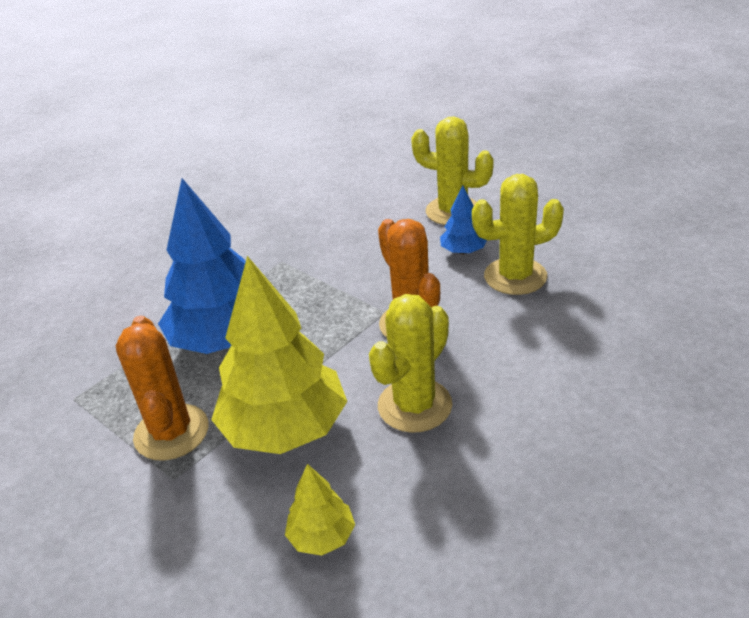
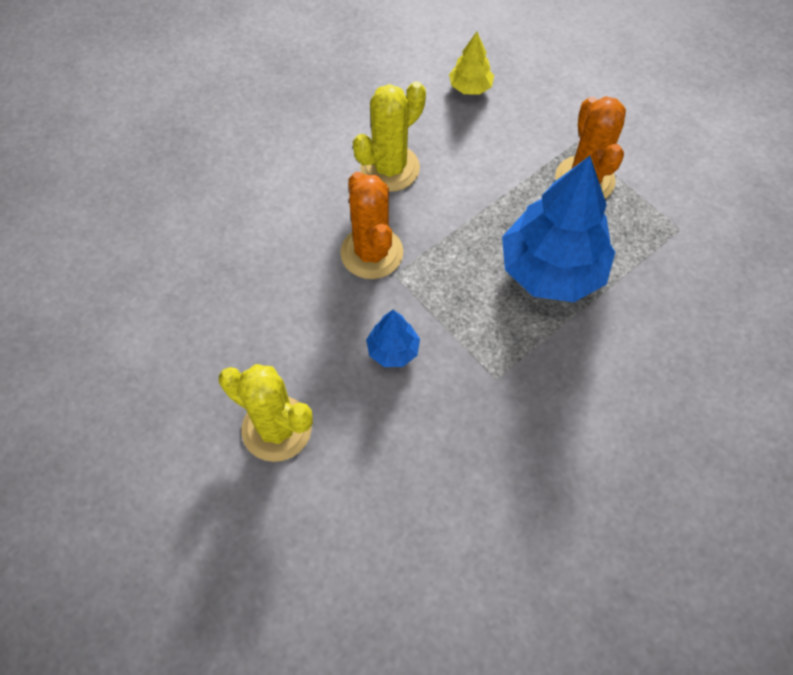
camera: 175 degrees left, 25 degrees up
yellow tree [211,256,347,454] -> none
blue tree [440,185,487,255] -> blue tree moved to [366,310,420,367]
yellow cactus [472,174,564,295] -> none

